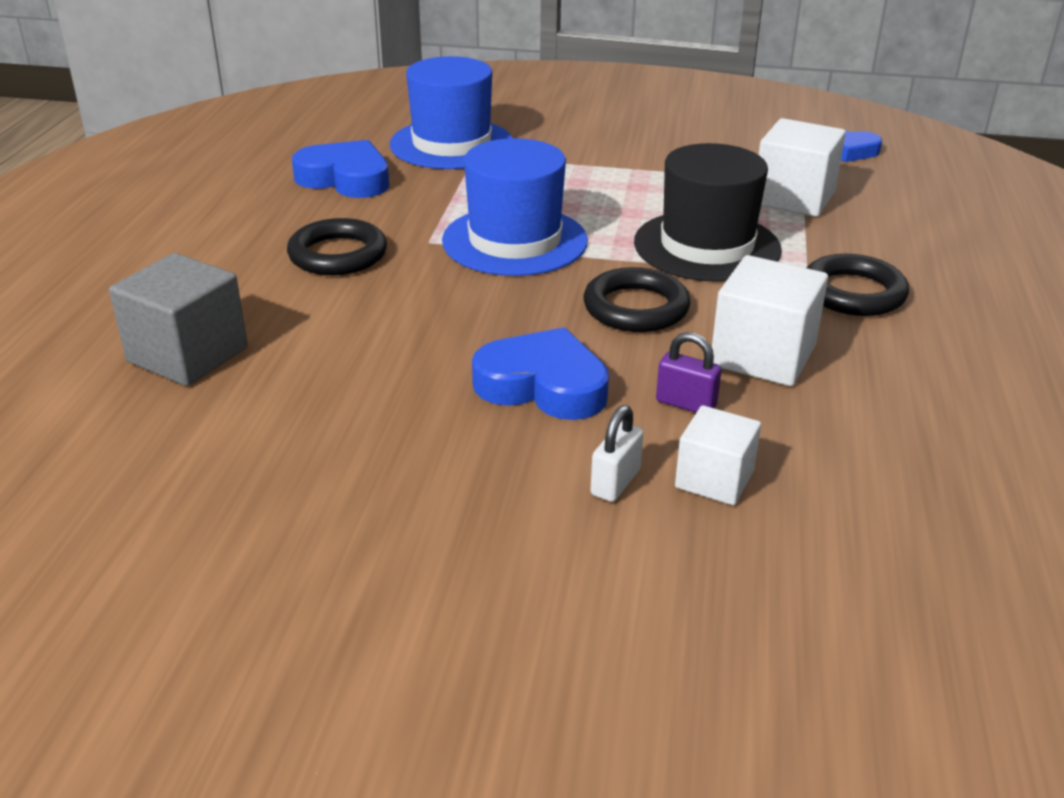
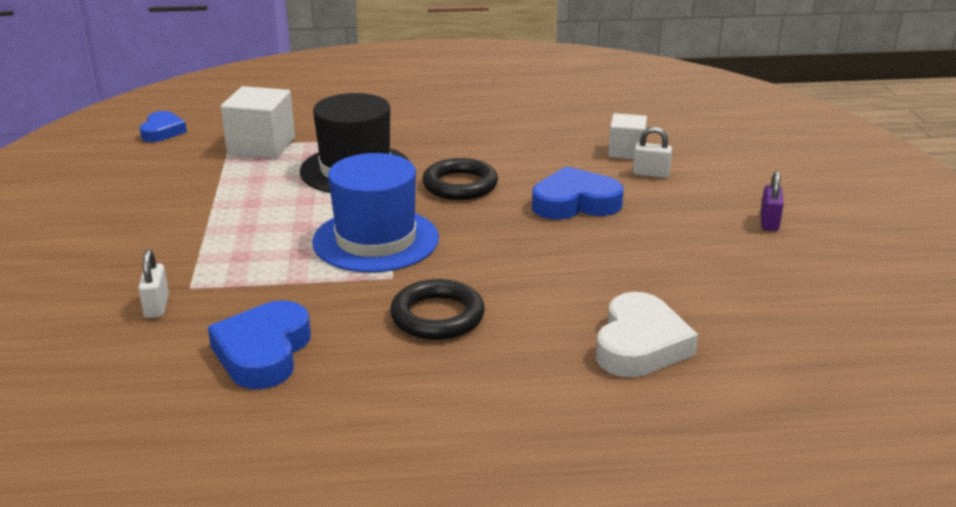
camera: 105 degrees left, 5 degrees down
grey cube [109,253,248,386] -> white heart [596,292,698,377]
blue hat [390,56,512,169] -> white padlock [138,249,169,318]
blue heart [472,327,609,420] -> blue heart turned 75 degrees clockwise [532,166,624,220]
purple padlock [656,332,722,413] -> purple padlock moved to [761,171,784,231]
white cube [712,255,828,386] -> none
black ring [807,254,909,316] -> none

